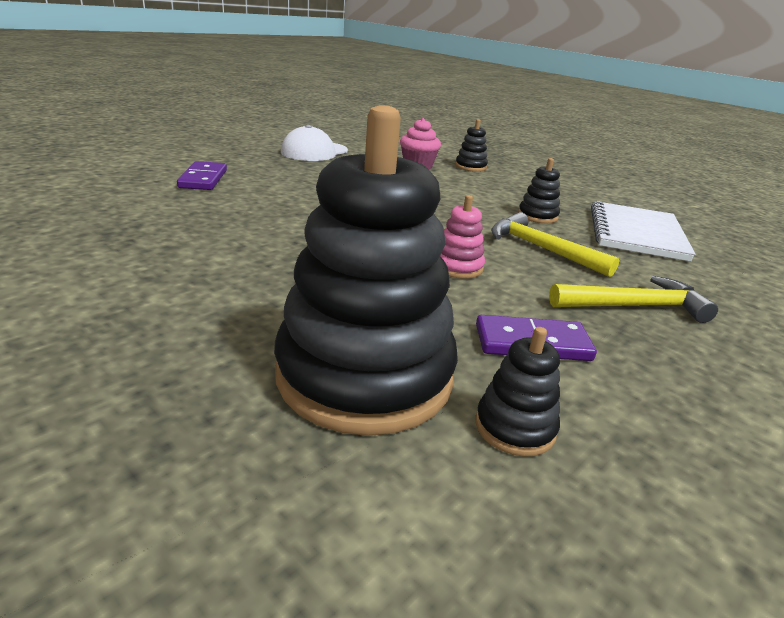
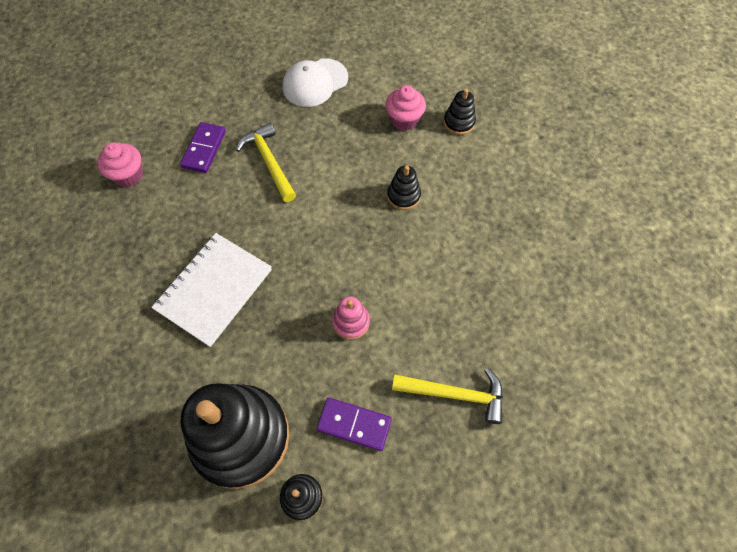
camera: 20 degrees right, 35 degrees up
yellow hammer [491,212,619,277] -> yellow hammer moved to [236,123,296,202]
black stacking toy [518,158,560,223] -> black stacking toy moved to [387,165,421,210]
white notebook [591,201,695,262] -> white notebook moved to [151,233,272,347]
none -> pink cupcake [97,142,143,187]

